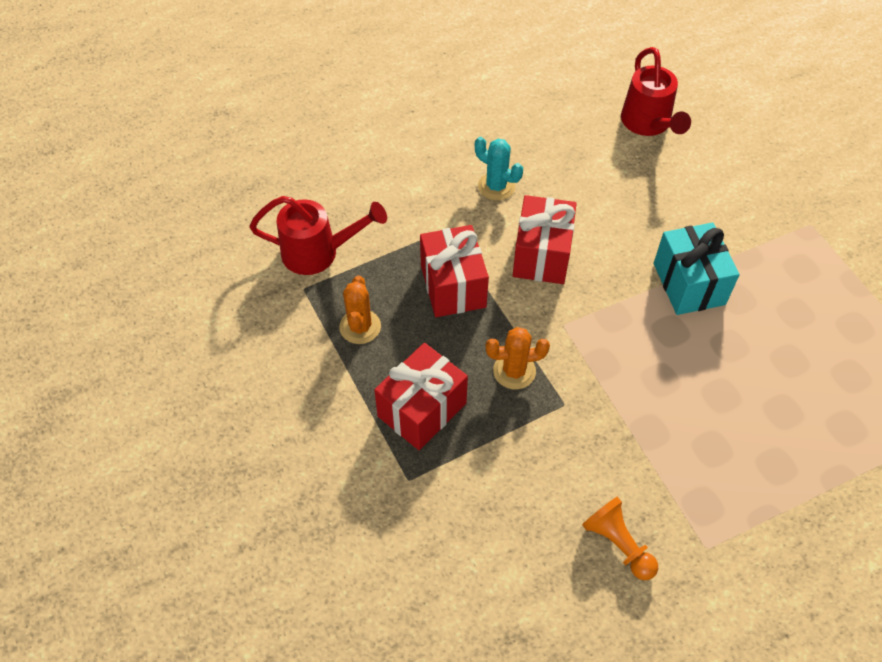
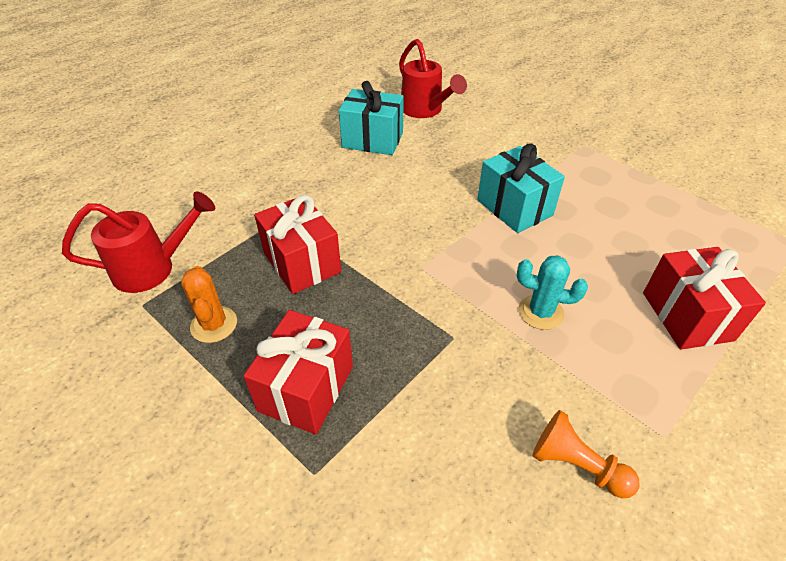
camera: 20 degrees left, 10 degrees down
turquoise cactus [475,137,523,201] -> turquoise cactus moved to [517,255,588,330]
orange cactus [486,327,550,389] -> none
red gift [512,195,577,284] -> red gift moved to [643,247,766,350]
none -> turquoise gift [339,81,404,155]

